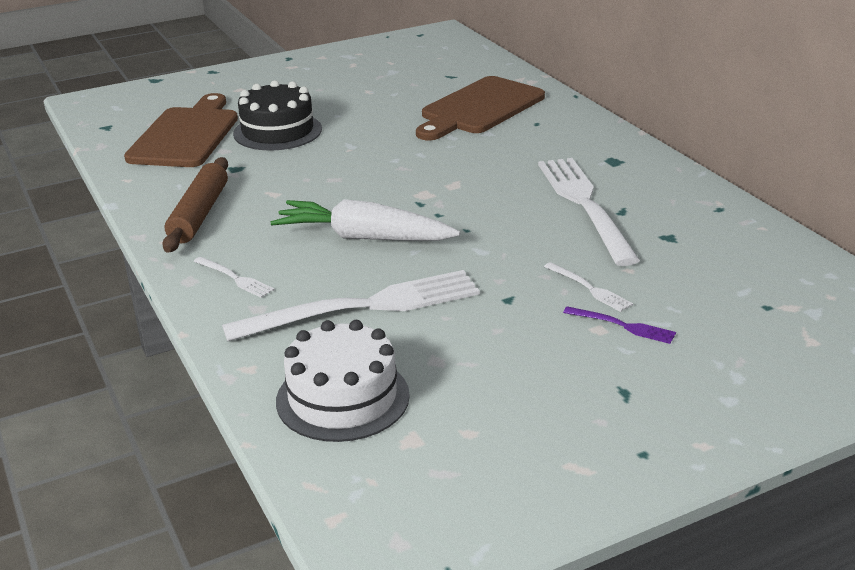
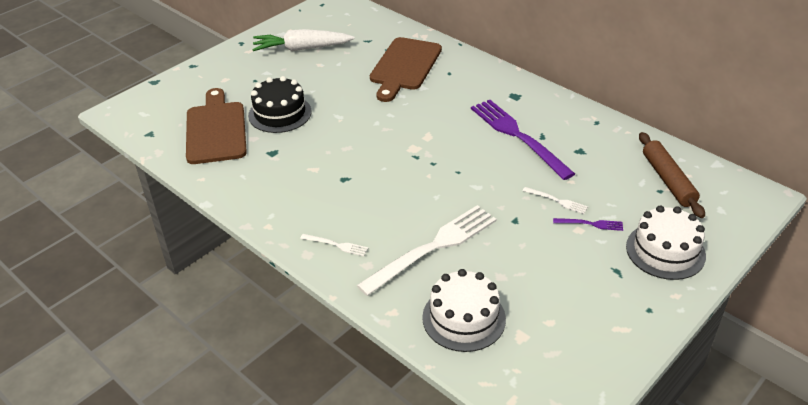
camera: 20 degrees left, 10 degrees up
brown rolling pin [162,157,228,253] -> brown rolling pin moved to [639,132,705,218]
white carrot [270,199,460,241] -> white carrot moved to [252,29,355,51]
white fork [538,158,640,266] -> purple fork [471,100,575,180]
none -> white cake [626,205,706,280]

